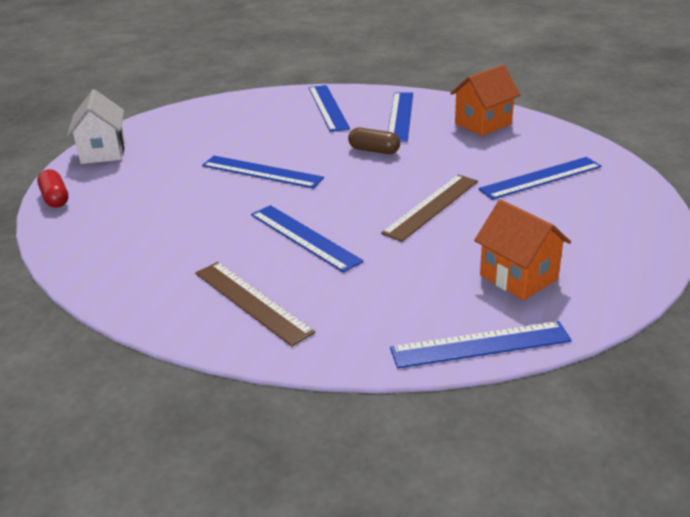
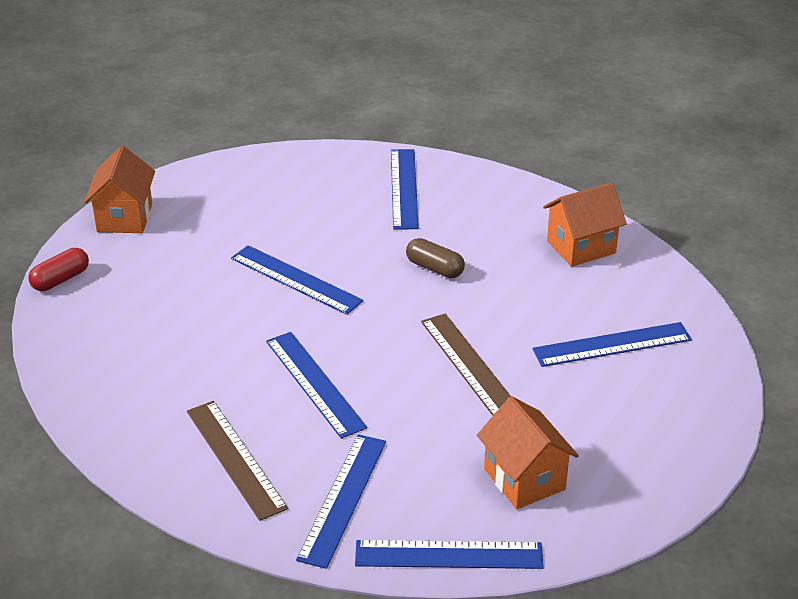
camera: 10 degrees right, 5 degrees up
red capsule [37,169,68,208] -> red capsule turned 60 degrees clockwise [28,248,89,291]
white house [67,89,125,164] -> orange house [84,146,155,233]
brown ruler [381,175,478,242] -> brown ruler turned 75 degrees counterclockwise [421,314,511,416]
blue ruler [388,92,413,142] -> blue ruler moved to [296,434,386,569]

